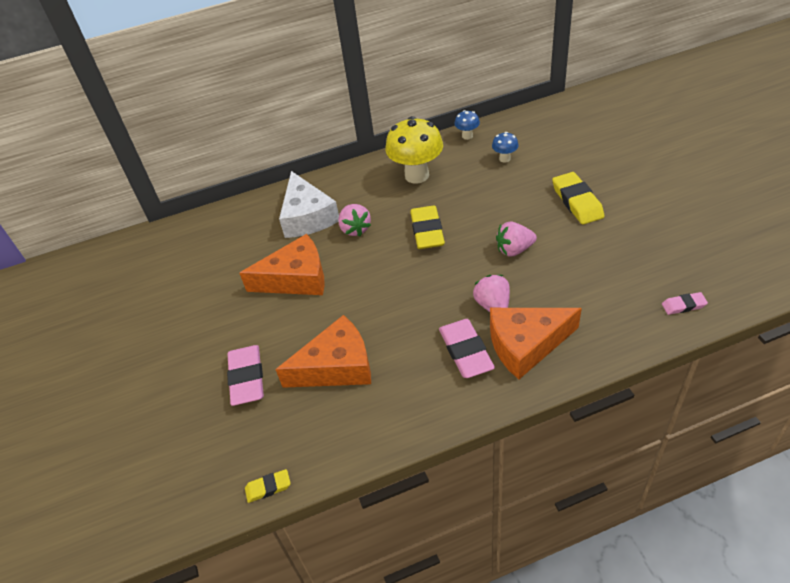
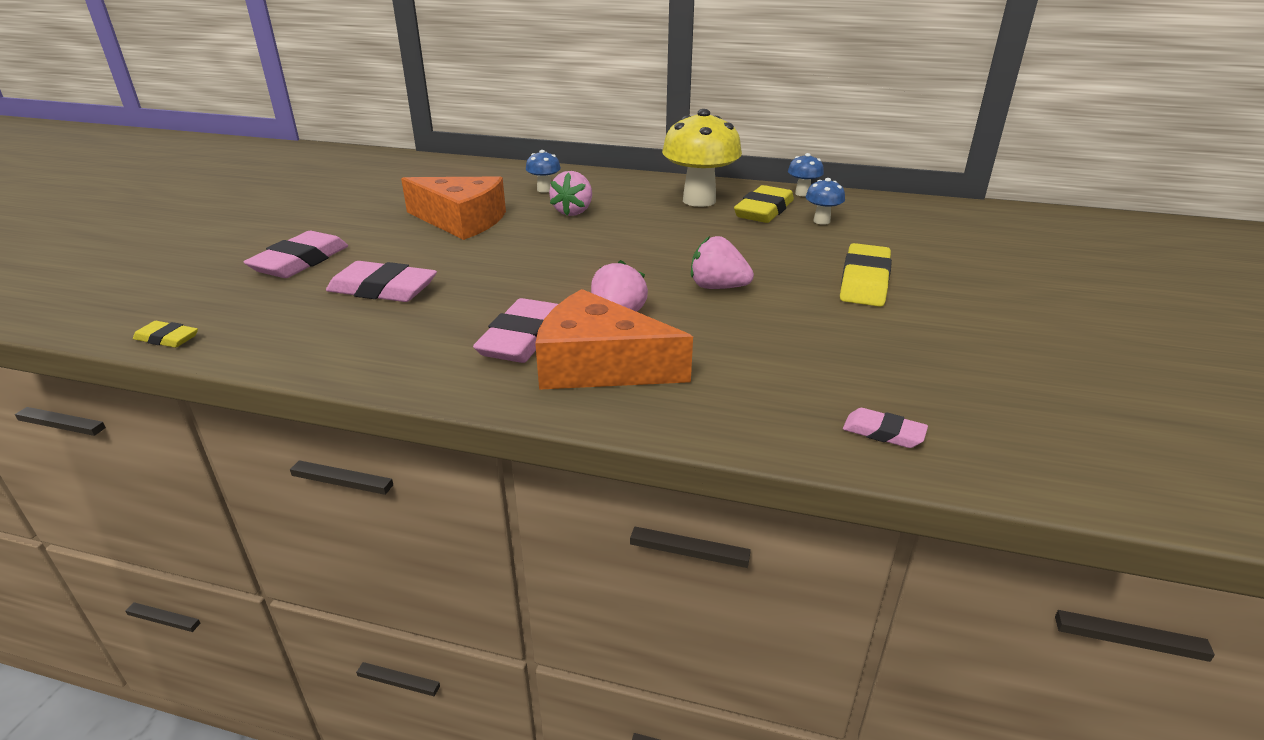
camera: 30 degrees right, 15 degrees down
orange cheese [275,315,371,388] -> pink eraser [326,261,437,302]
white cheese [279,171,339,238] -> blue mushroom [526,150,561,193]
yellow eraser [410,205,445,249] -> yellow eraser moved to [734,185,794,223]

